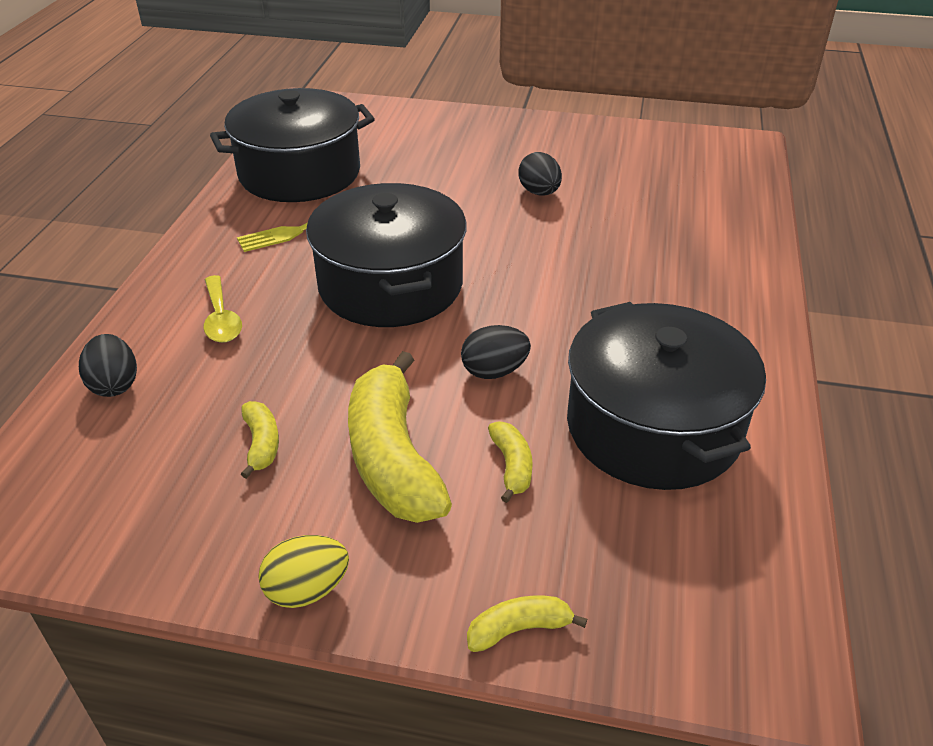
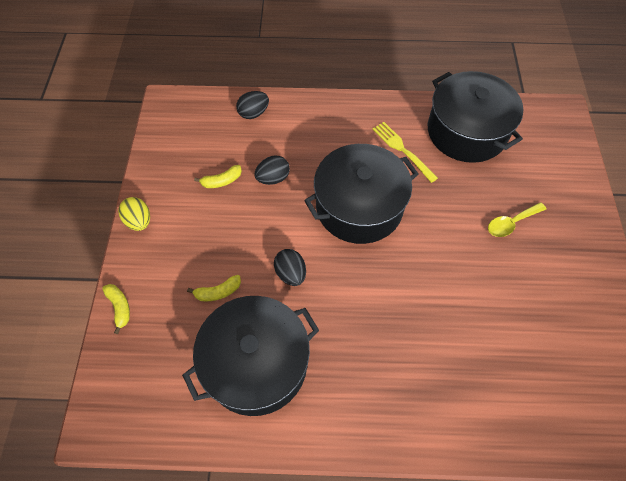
camera: 80 degrees right, 20 degrees up
yellow spoon [204,275,242,343] -> yellow spoon moved to [488,202,546,237]
yellow banana [348,351,452,523] -> none
black egg [518,152,562,196] -> black egg moved to [255,155,290,185]

